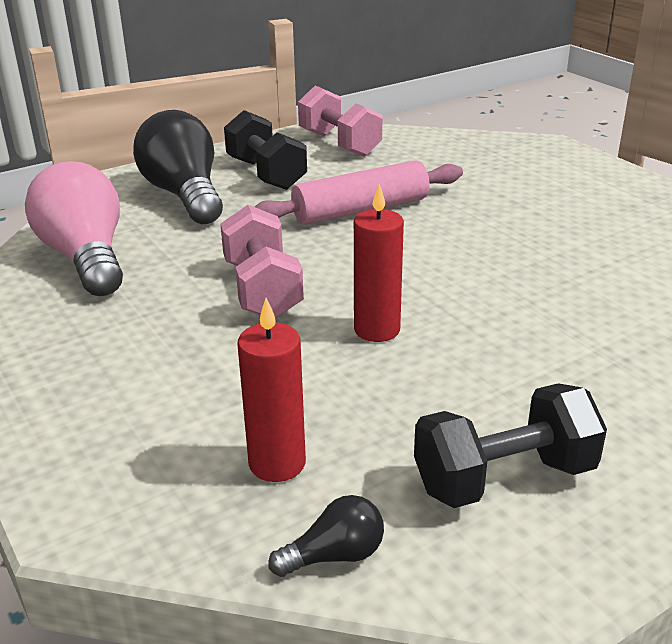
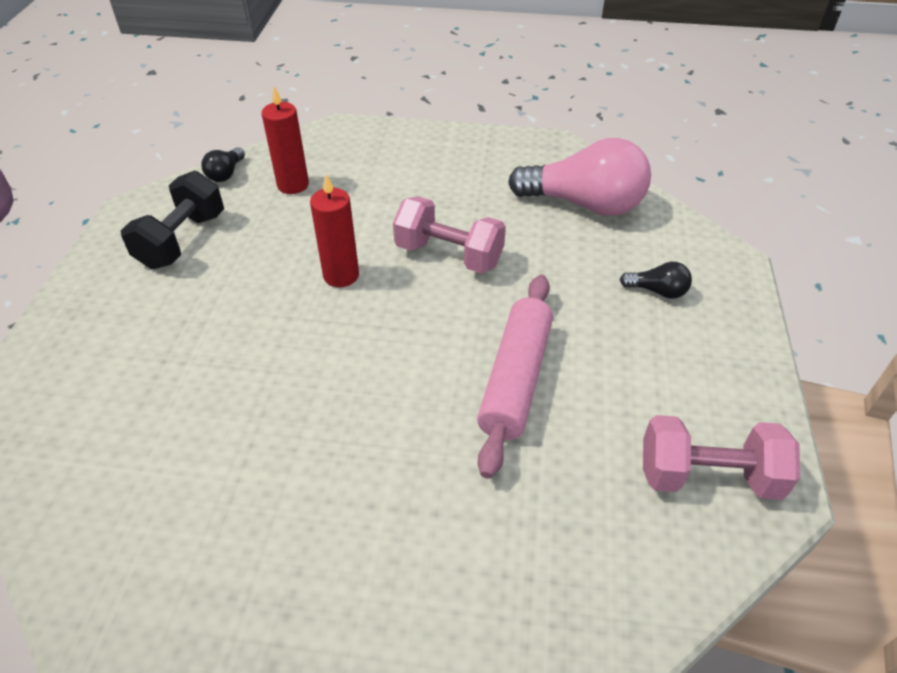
camera: 130 degrees right, 15 degrees up
black light bulb [133,110,223,224] -> black light bulb [620,262,692,299], size x0.44
black dumbbell [224,110,307,190] -> none

